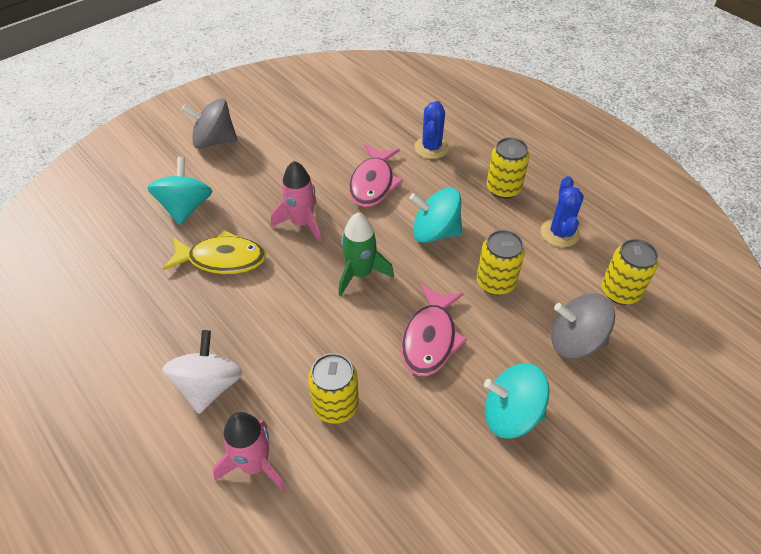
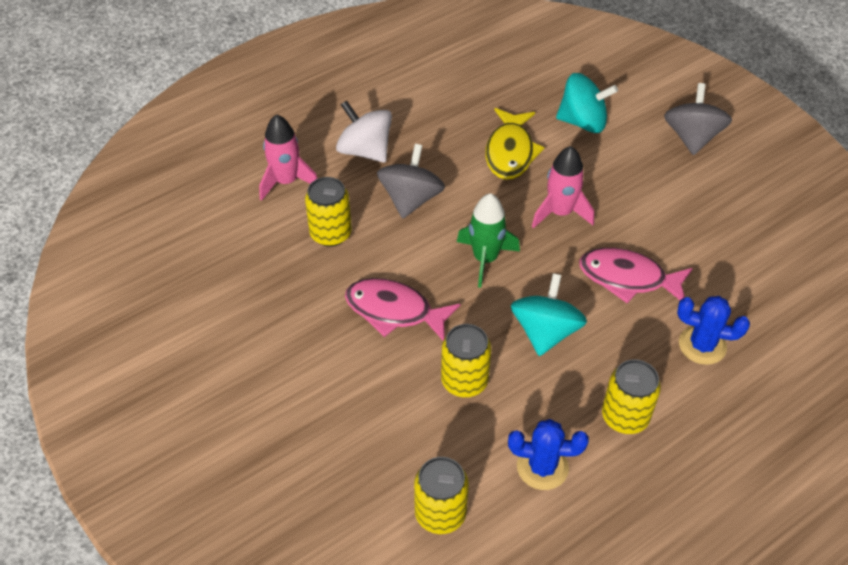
camera: 95 degrees right, 0 degrees up
white spinning top [162,330,242,414] -> white spinning top turned 150 degrees counterclockwise [336,100,392,163]
turquoise spinning top [484,364,550,439] -> none
grey spinning top [551,293,615,359] -> grey spinning top moved to [377,144,445,219]

